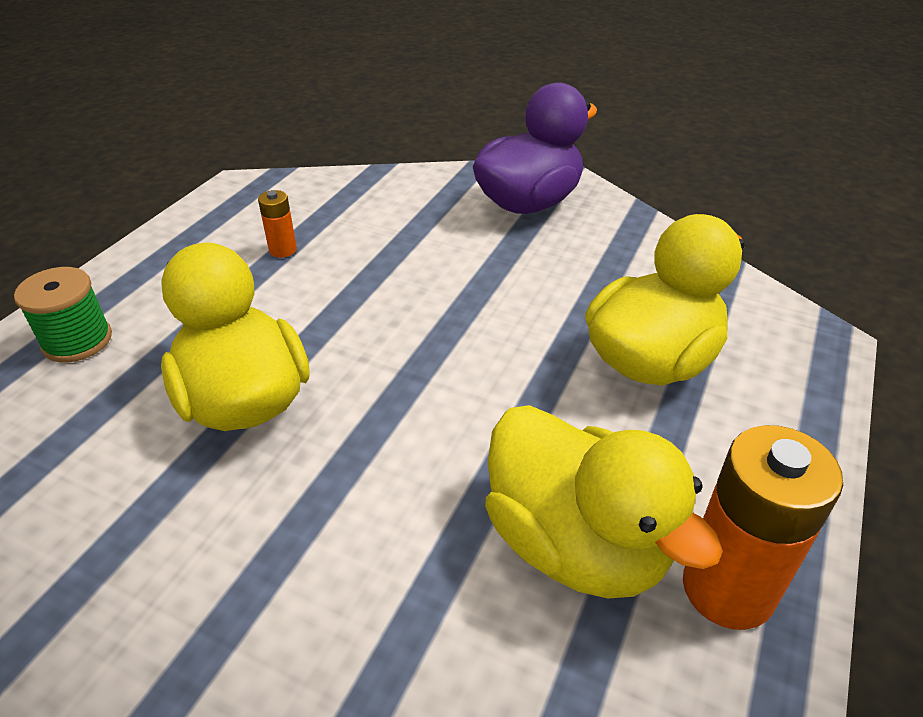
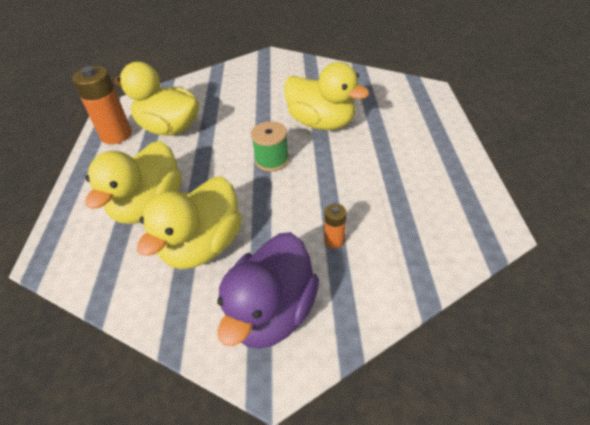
camera: 155 degrees right, 5 degrees up
green spool [14,267,112,362] -> green spool moved to [251,121,289,171]
orange battery [258,190,297,258] -> orange battery moved to [324,204,346,248]
none -> yellow duck [137,176,242,269]

